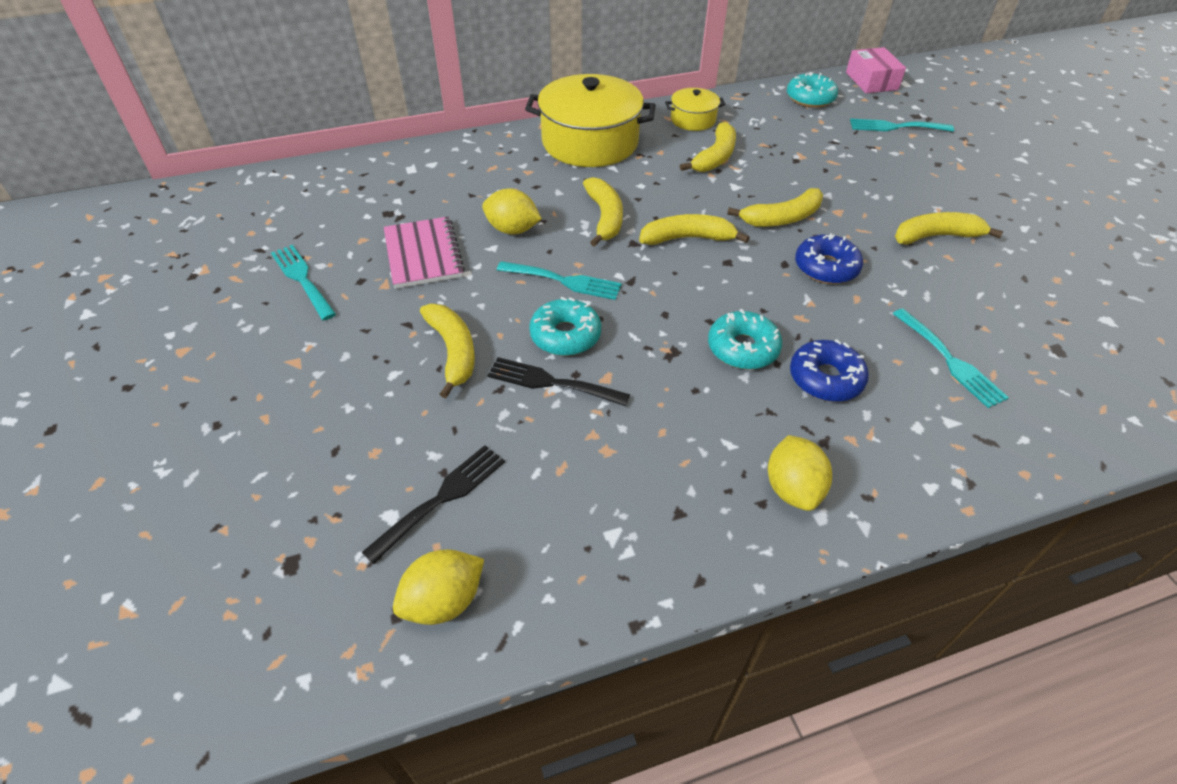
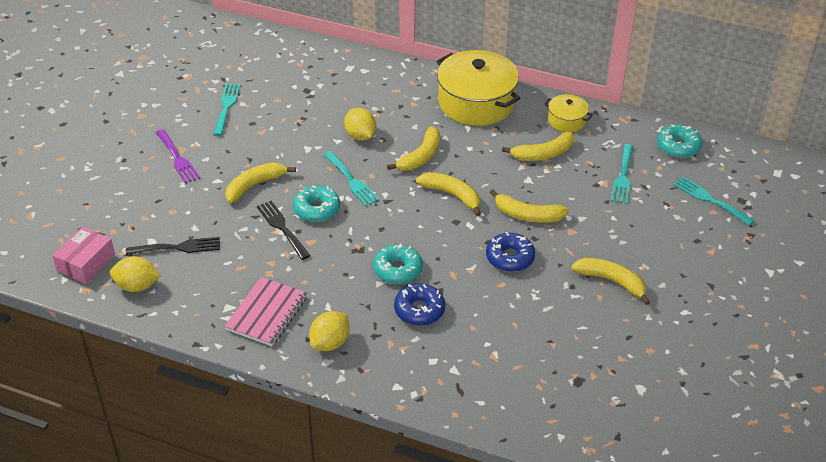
camera: 40 degrees right, 5 degrees down
pink notebook [384,217,465,289] -> pink notebook moved to [224,277,307,346]
yellow banana [420,304,475,398] -> yellow banana turned 150 degrees counterclockwise [225,162,296,203]
pink box [846,47,906,93] -> pink box moved to [52,227,115,284]
turquoise fork [892,308,1009,408] -> turquoise fork moved to [611,144,633,204]
none -> purple fork [156,129,200,184]

